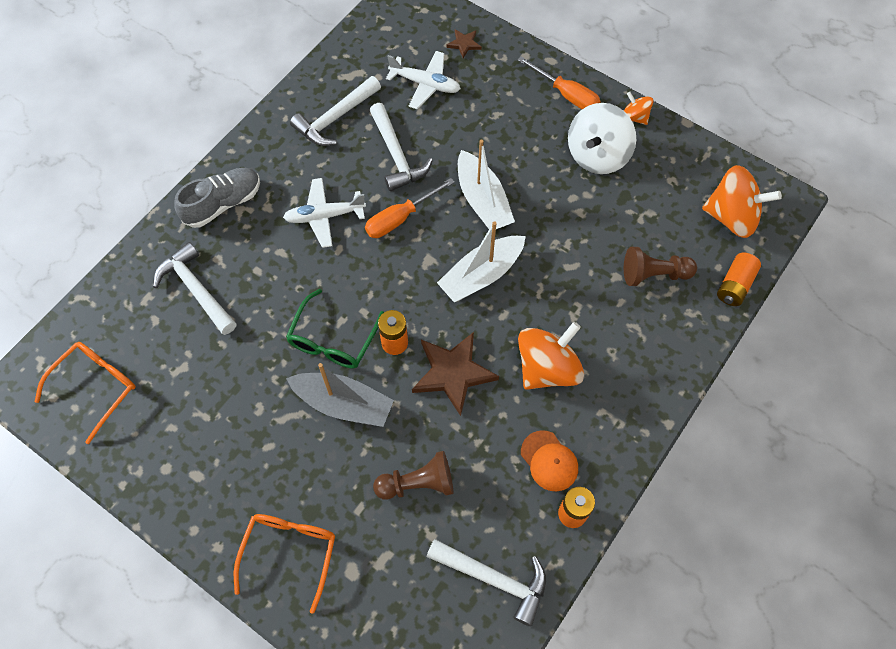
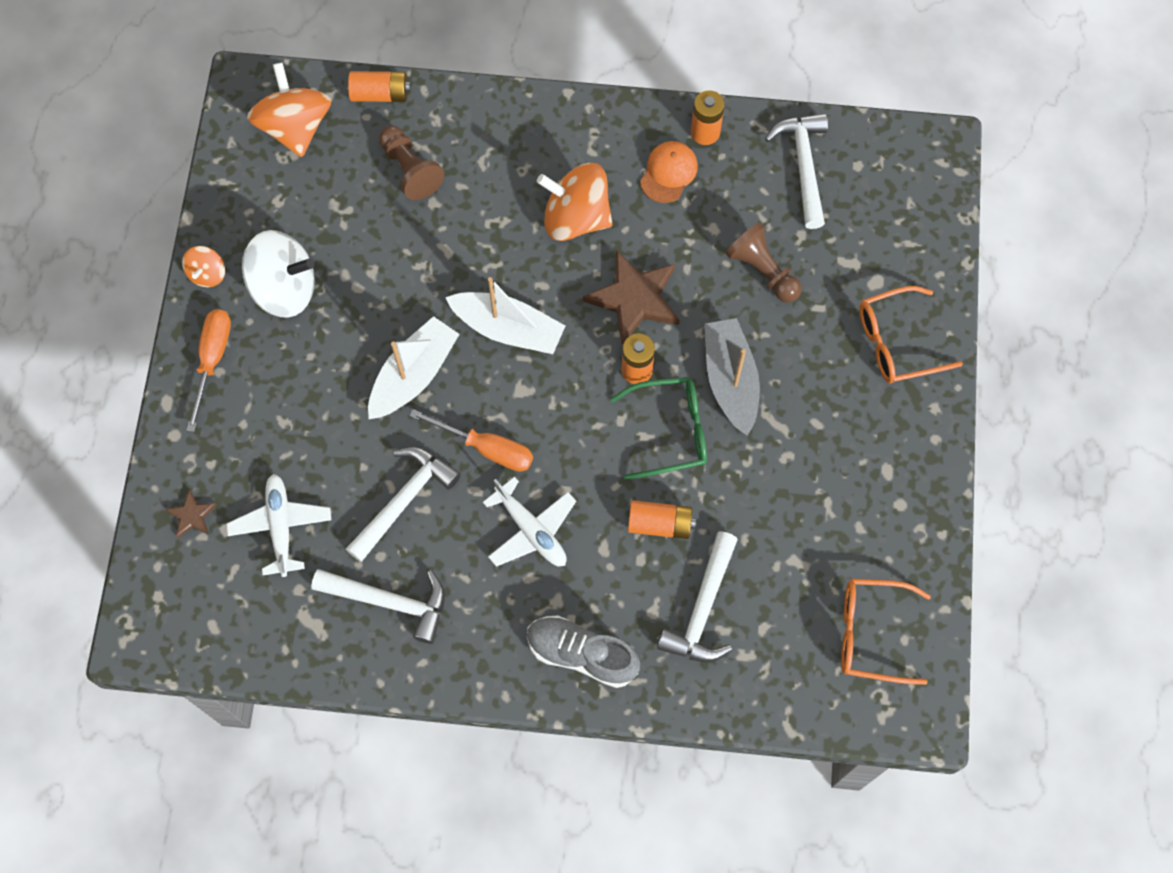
camera: 120 degrees left, 5 degrees up
none -> orange battery [628,500,696,539]

